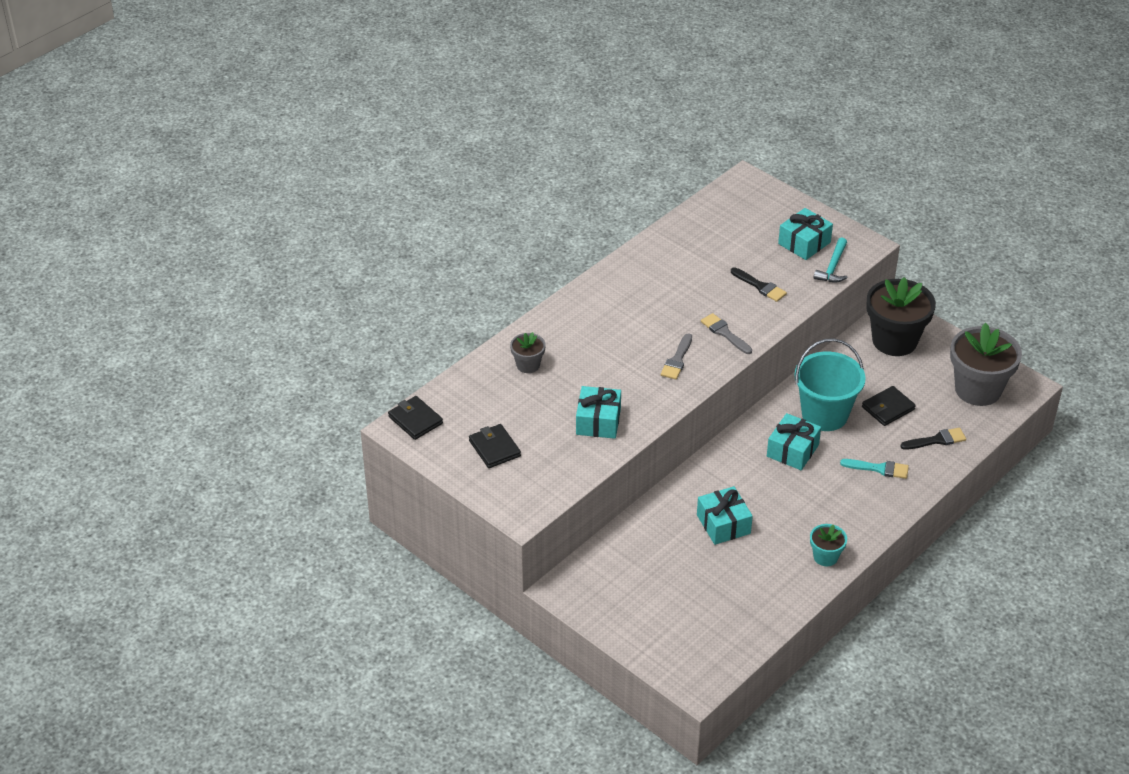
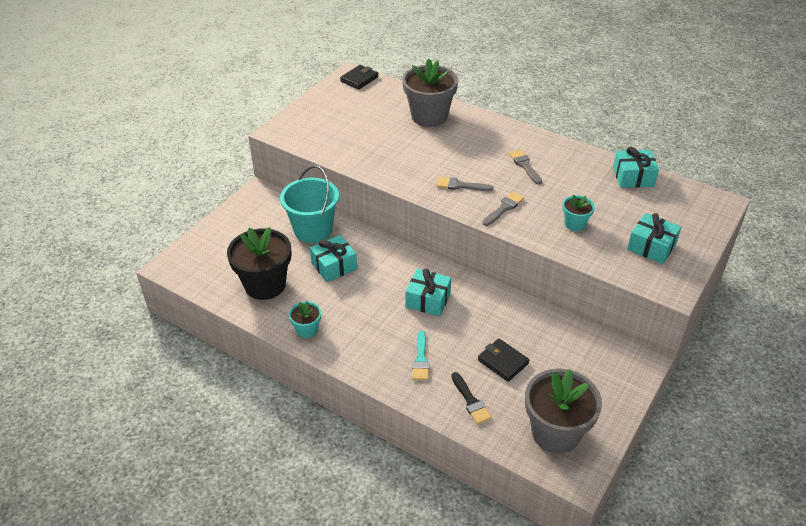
camera: 80 degrees right, 0 degrees up
black wallet [469,424,521,468] -> none
grey flower pot [510,332,546,373] -> grey flower pot [402,58,458,127], size x2.03
turquoise gift [576,386,621,439] -> turquoise gift moved to [613,147,659,188]
black brush [731,267,787,302] -> turquoise flower pot [562,195,595,231]
turquoise bucket [794,338,866,431] -> turquoise bucket moved to [280,165,339,243]
turquoise hammer [814,237,848,283] -> none
black flower pot [866,277,936,356] -> black flower pot moved to [227,227,291,300]
none -> grey brush [509,150,542,185]

